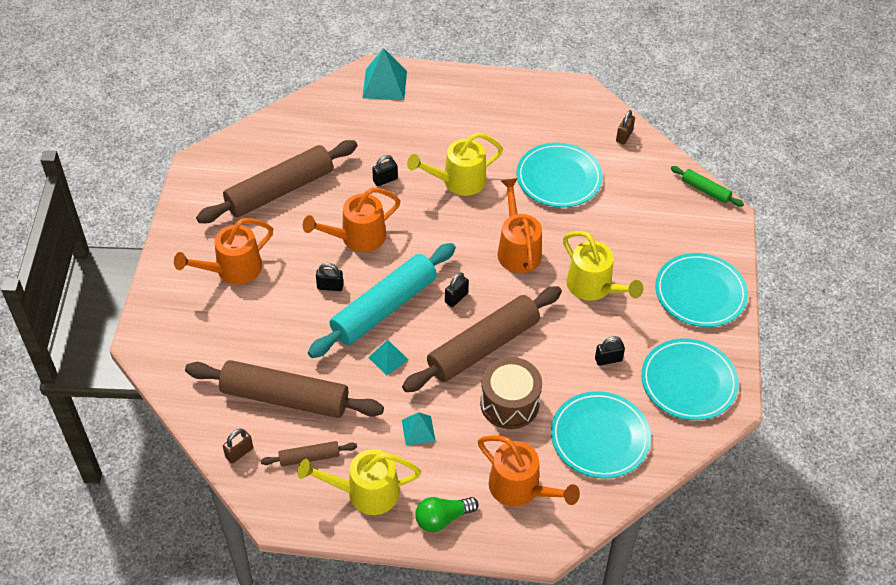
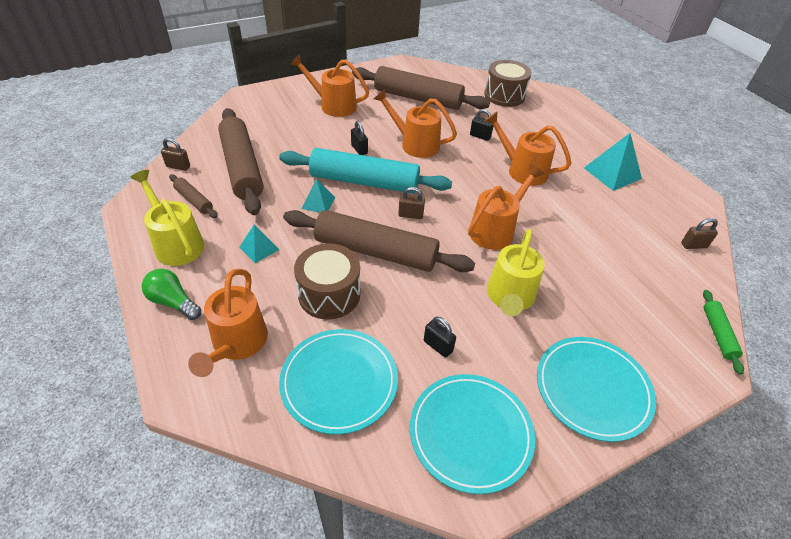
camera: 55 degrees right, 5 degrees down
turquoise pyramid [362,48,407,100] -> turquoise pyramid moved to [584,133,642,191]
yellow watering can [407,133,503,196] -> orange watering can [485,112,571,186]
black padlock [445,272,469,307] -> brown padlock [398,187,425,219]
turquoise plate [517,142,603,207] -> none
none -> brown drum [484,60,531,107]

